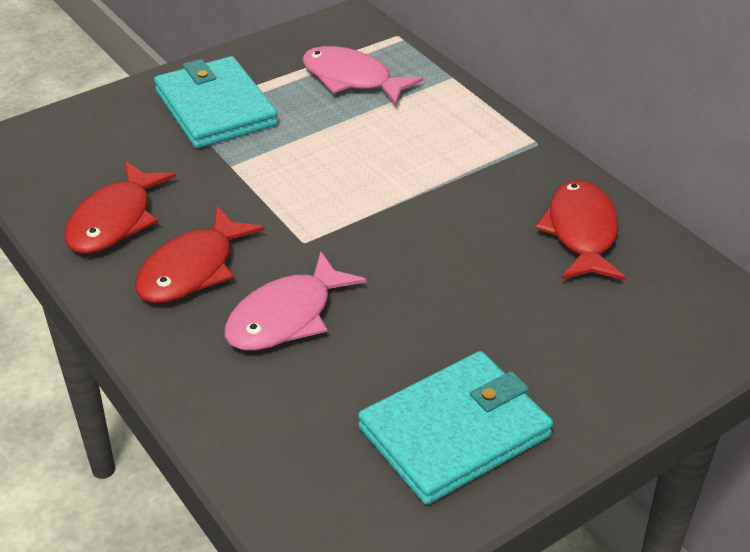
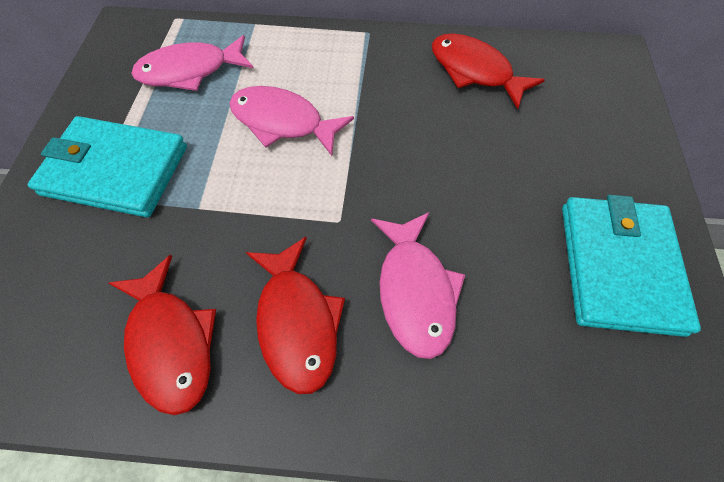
camera: 50 degrees left, 20 degrees up
none -> pink fish [229,86,354,156]

